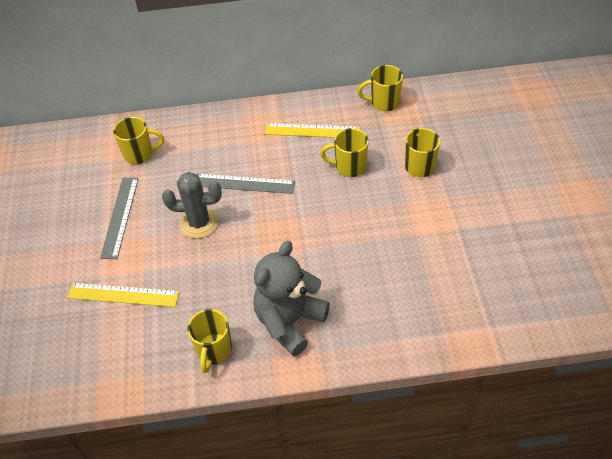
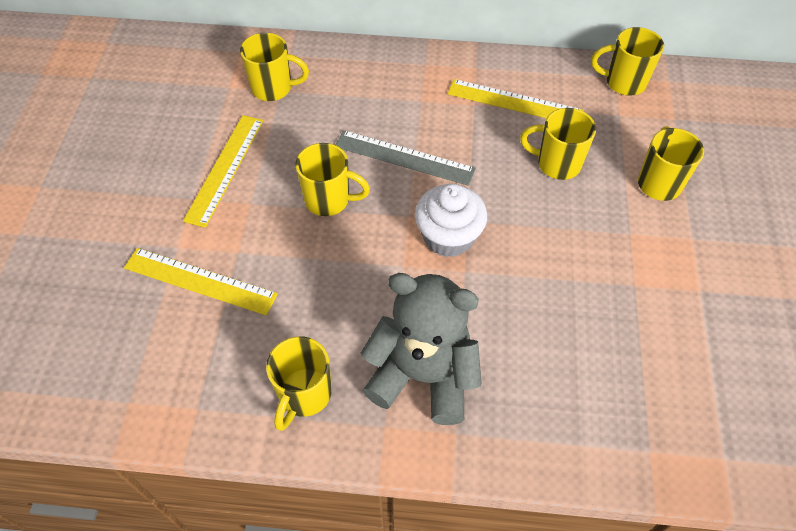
camera: 10 degrees right, 5 degrees up
grey ruler [100,178,139,259] -> yellow ruler [183,115,263,228]
grey cactus [162,172,222,239] -> yellow mug [295,143,370,216]
grey teddy bear [253,241,330,357] -> grey teddy bear turned 60 degrees clockwise [361,273,481,425]
none -> white cupcake [415,184,487,257]

